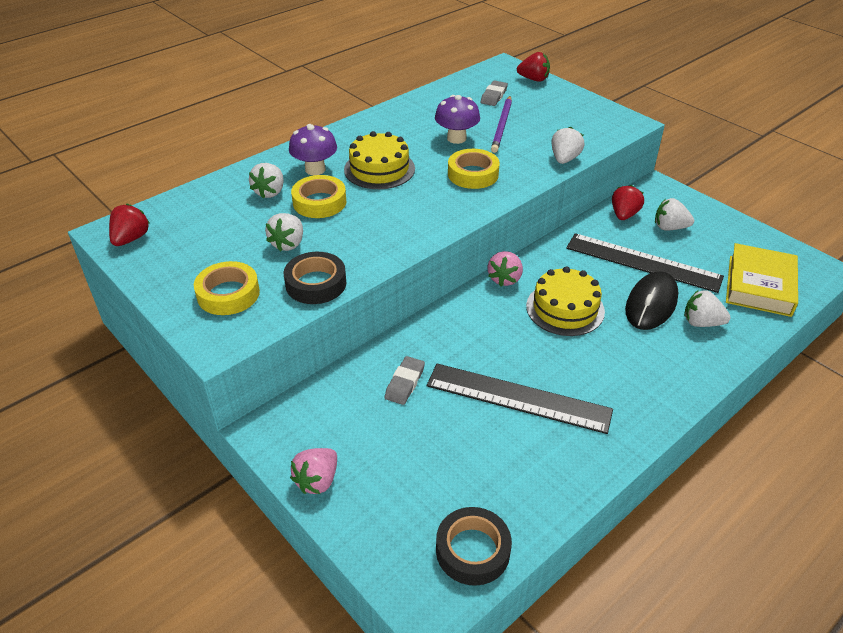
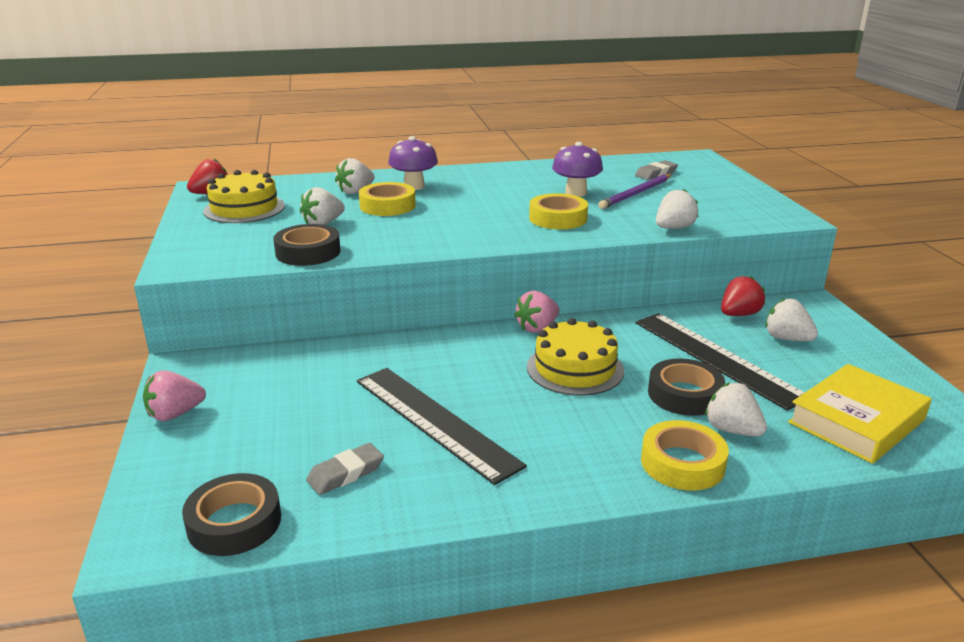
camera: 30 degrees right, 15 degrees down
yellow tape [194,261,260,315] -> yellow tape moved to [641,420,729,491]
yellow cake [344,131,415,189] -> yellow cake moved to [203,170,285,223]
grey eraser [385,356,425,405] -> grey eraser moved to [306,443,384,495]
red strawberry [517,52,550,82] -> none
black mouse [625,271,678,330] -> black tape [648,358,725,416]

